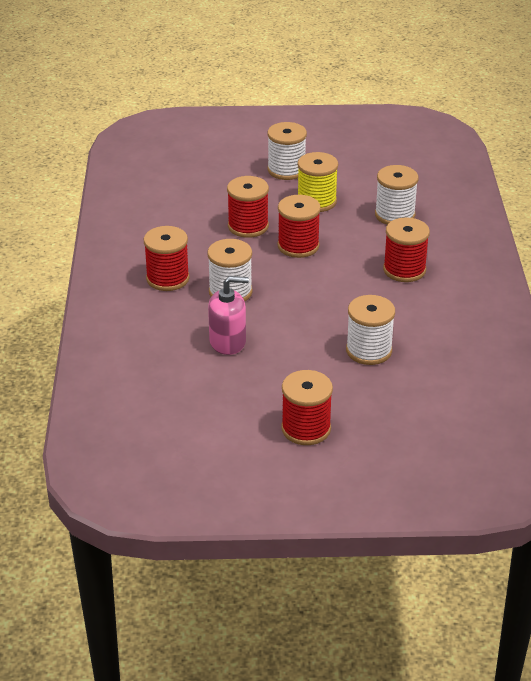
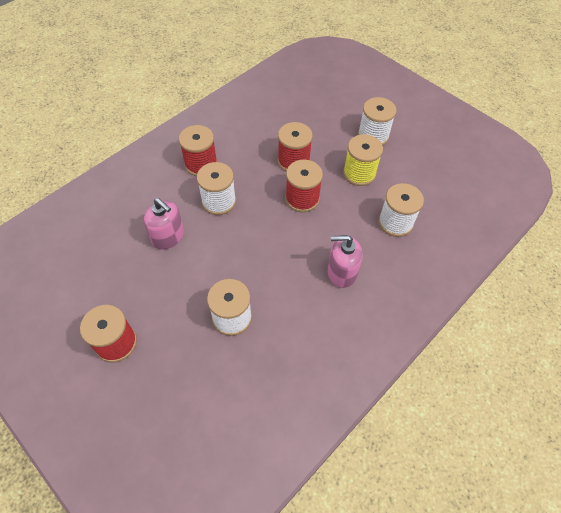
camera: 45 degrees right, 20 degrees up
red spool [383,217,430,282] -> pink soap dispenser [327,235,363,288]

